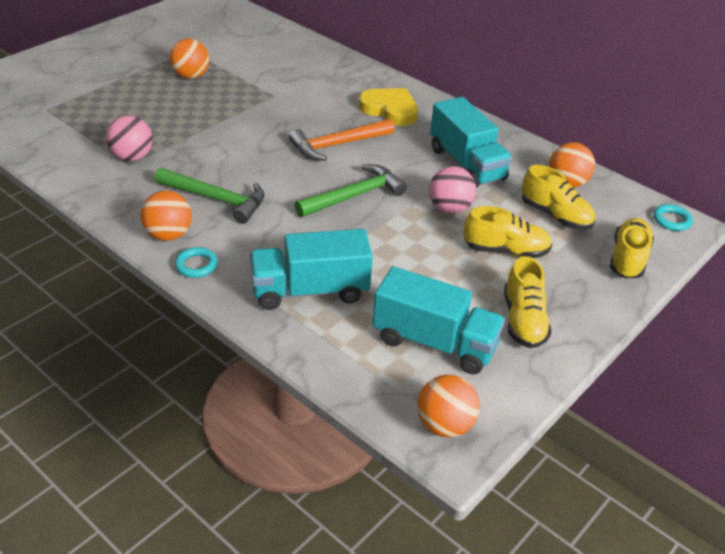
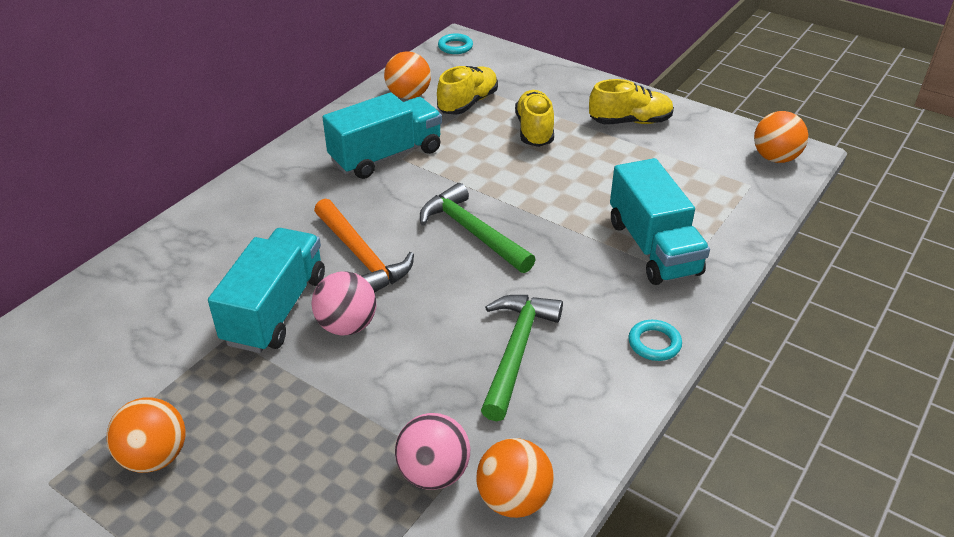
camera: 95 degrees left, 0 degrees up
orange ball [140,191,192,241] -> orange ball moved to [476,438,554,518]
yellow heart [359,88,418,126] -> none
turquoise truck [373,266,505,374] -> turquoise truck moved to [208,228,325,353]
pink ball [429,166,476,213] -> pink ball moved to [312,271,376,336]
yellow shoe [610,218,654,278] -> none

